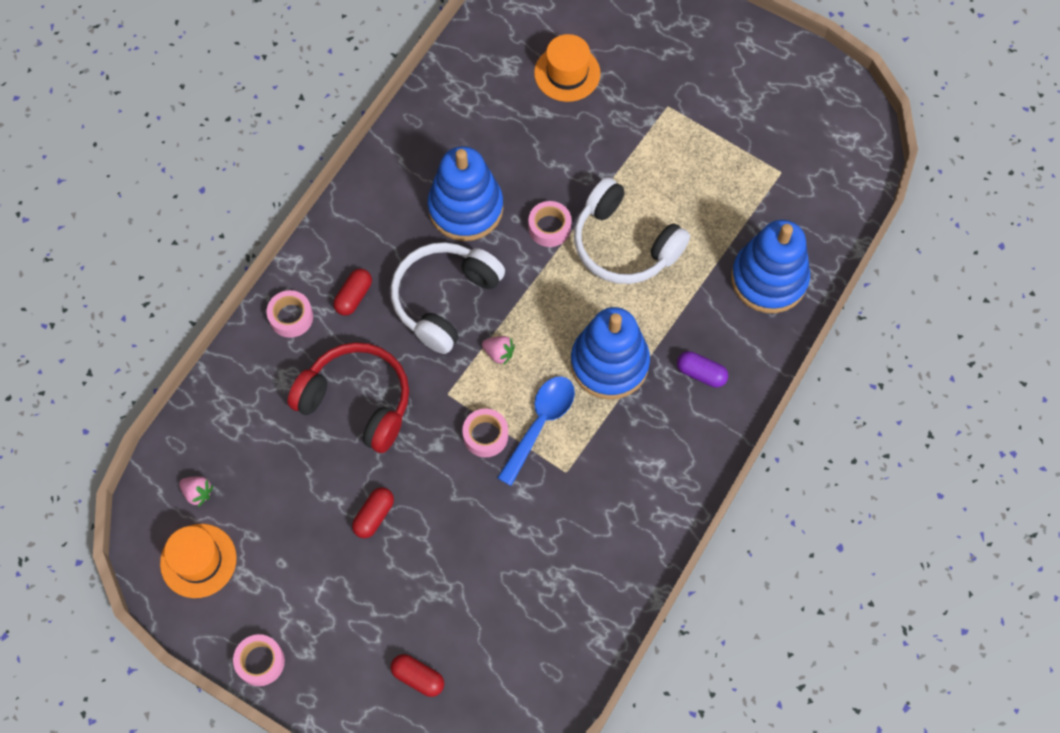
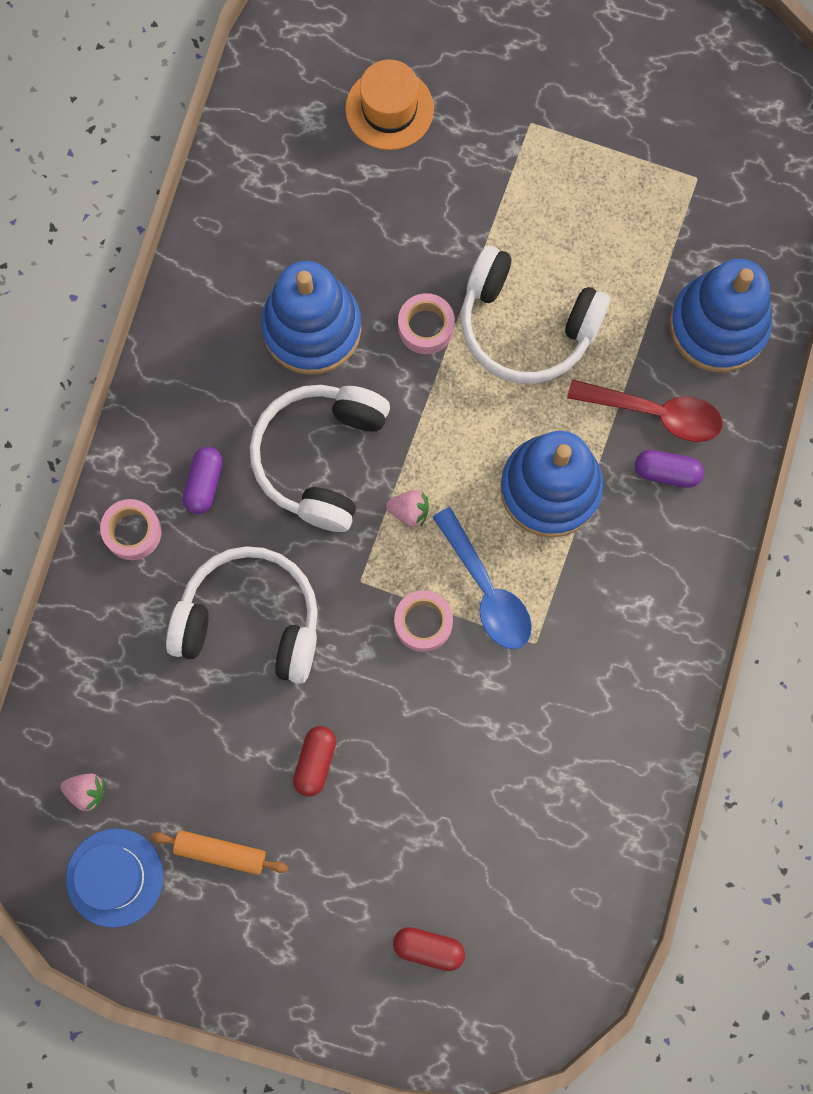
camera: 15 degrees left, 10 degrees up
orange hat [160,524,237,598] -> blue hat [66,828,163,928]
pink tape [233,634,285,686] -> none
red headphones [287,342,409,453] -> white headphones [166,546,318,684]
red capsule [333,269,372,316] -> purple capsule [182,447,223,514]
blue spoon [497,376,575,486] -> blue spoon turned 135 degrees clockwise [433,507,532,649]
none -> orange rolling pin [151,830,288,875]
none -> red spoon [567,379,723,442]

